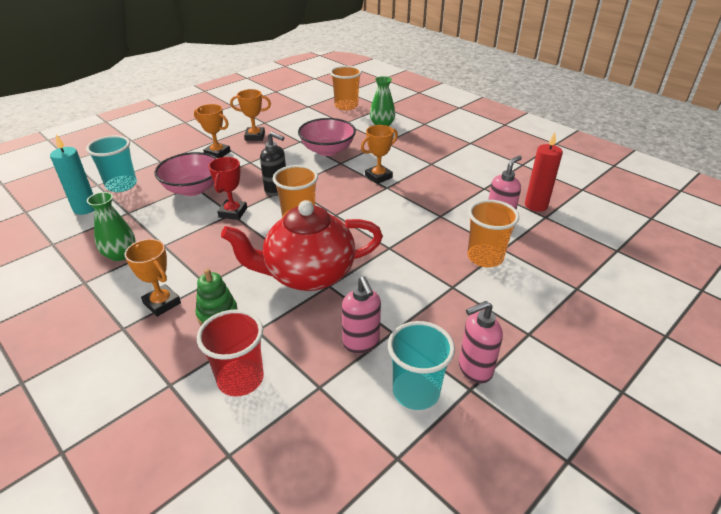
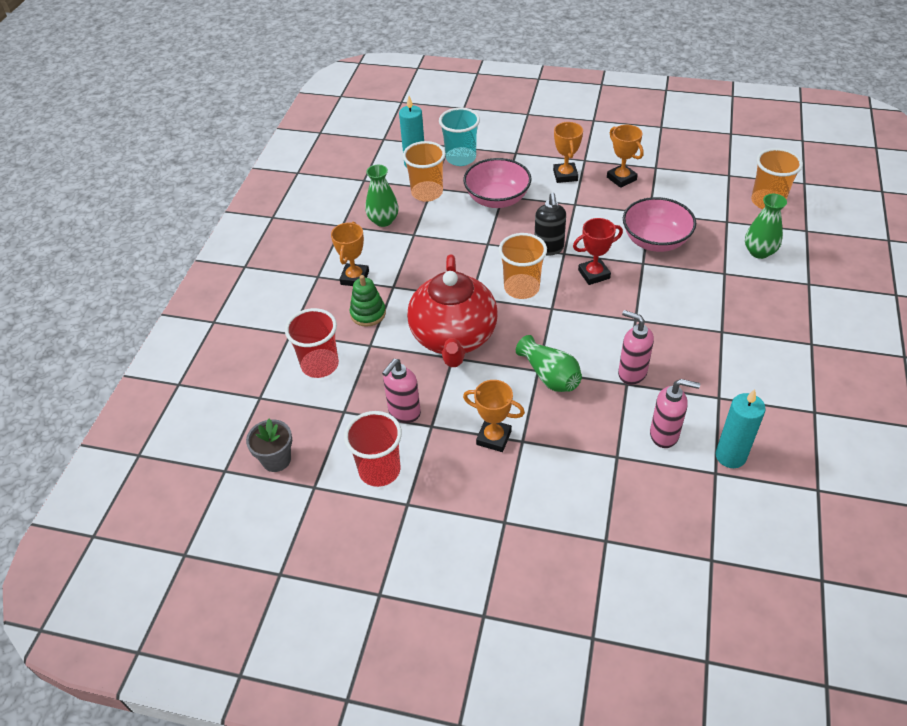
camera: 60 degrees right, 10 degrees up
red trophy [209,157,247,220] -> red trophy moved to [573,218,623,285]
red teapot [221,200,383,291] -> red teapot turned 135 degrees counterclockwise [407,254,498,367]
orange trophy [361,125,398,184] -> orange trophy moved to [463,380,525,452]
turquoise cup [388,321,455,410] -> red cup [344,411,402,487]
pink soap dispenser [459,301,503,383] -> pink soap dispenser moved to [618,310,654,385]
orange cup [467,200,519,268] -> orange cup moved to [403,141,446,202]
red candle [525,132,563,212] -> turquoise candle [715,389,766,468]
none -> grey flower pot [246,419,292,472]
none -> green vase [516,335,582,392]

